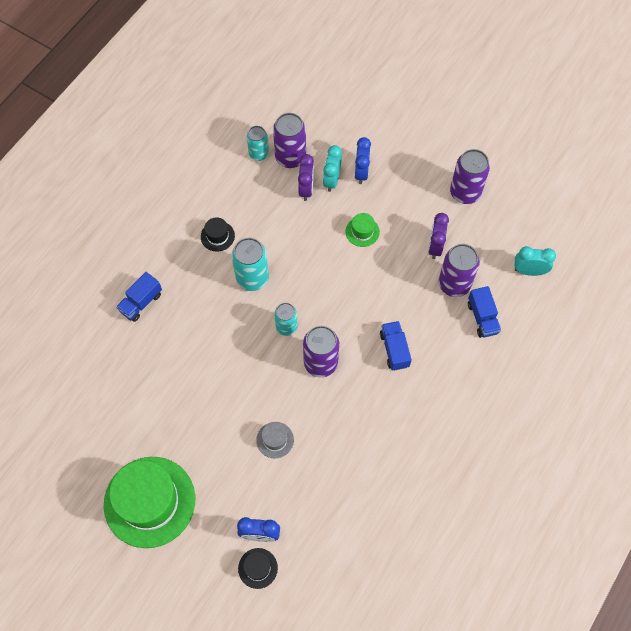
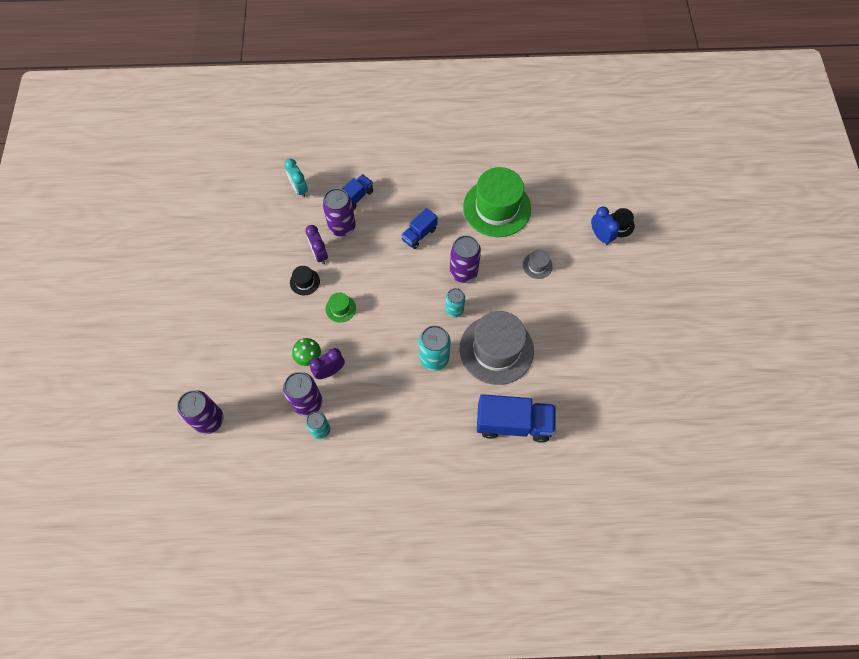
camera: 125 degrees left, 0 degrees up
green hat [104,457,195,548] -> green hat moved to [463,167,531,237]
blue truck [116,272,162,322] -> blue truck [477,394,556,443], size x1.78
black hat [201,217,235,252] -> black hat moved to [290,266,320,295]
turquoise clock [323,145,342,192] -> green mushroom [292,338,321,366]
blue clock [355,137,371,184] -> none
purple clock [428,213,449,259] -> purple clock turned 90 degrees clockwise [306,225,328,264]
purple can [450,149,490,204] -> purple can moved to [177,390,224,434]
none -> grey hat [460,311,534,385]

